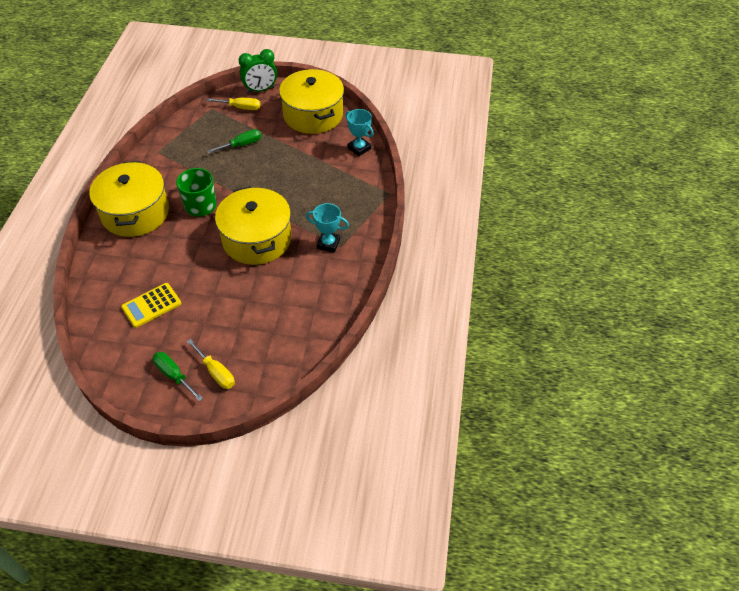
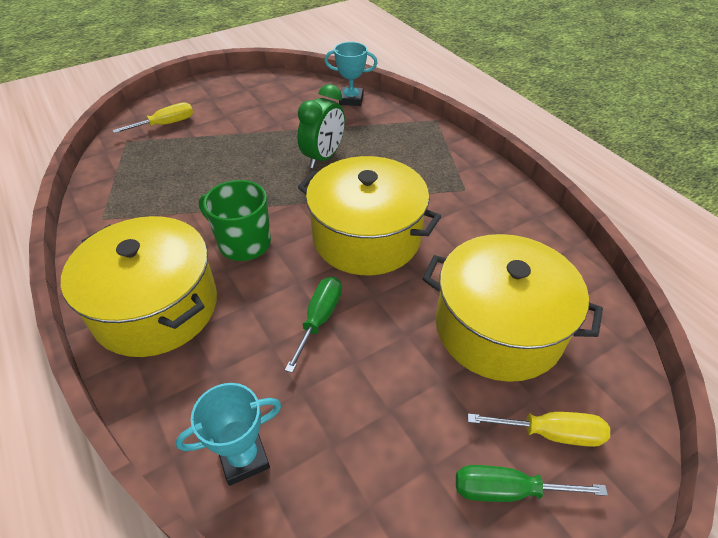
camera: 40 degrees left, 5 degrees down
yellow calculator [121,283,181,328] -> none
green screwdriver [207,129,261,153] -> green screwdriver moved to [285,277,342,373]
green clock [239,49,277,93] -> green clock moved to [297,84,345,168]
yellow pot [279,69,344,134] -> yellow pot moved to [422,234,603,382]
turquoise trophy [306,203,349,253] -> turquoise trophy moved to [176,383,282,486]

